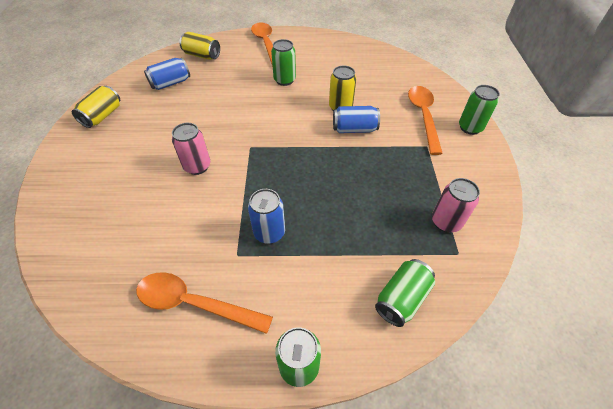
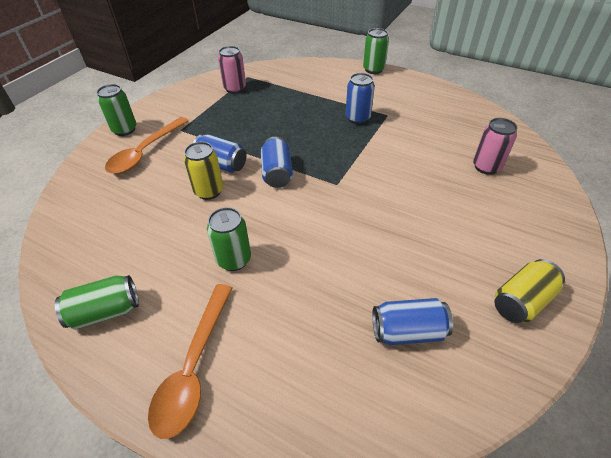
camera: 150 degrees left, 5 degrees down
orange spoon [136,272,273,334] -> none
pink can [172,123,210,175] -> pink can moved to [473,118,517,175]
yellow can [180,32,220,60] -> none
green can [375,259,435,327] -> green can moved to [55,275,139,330]
none -> blue can [261,137,293,188]

